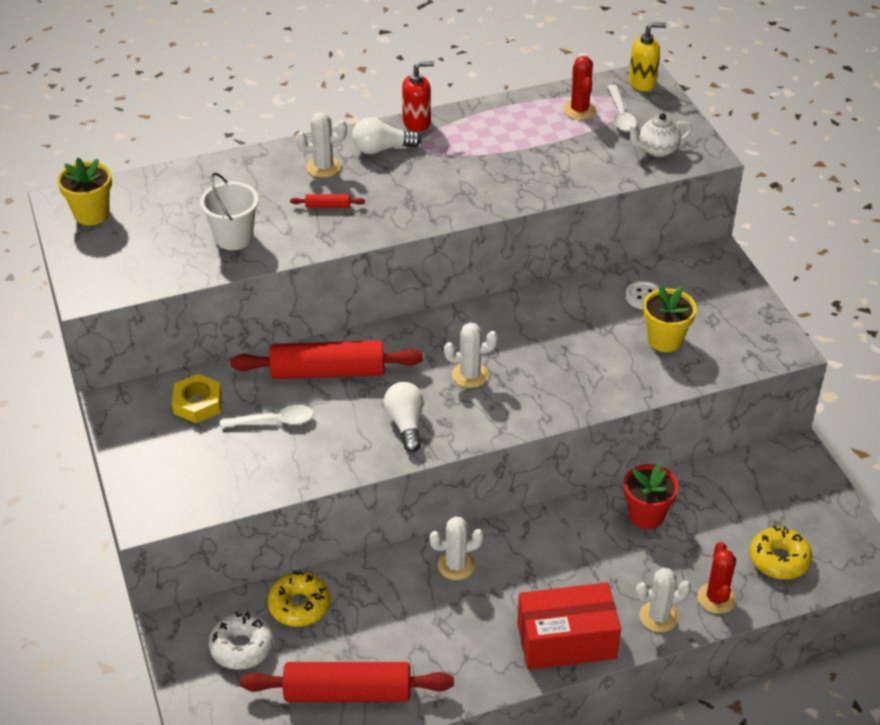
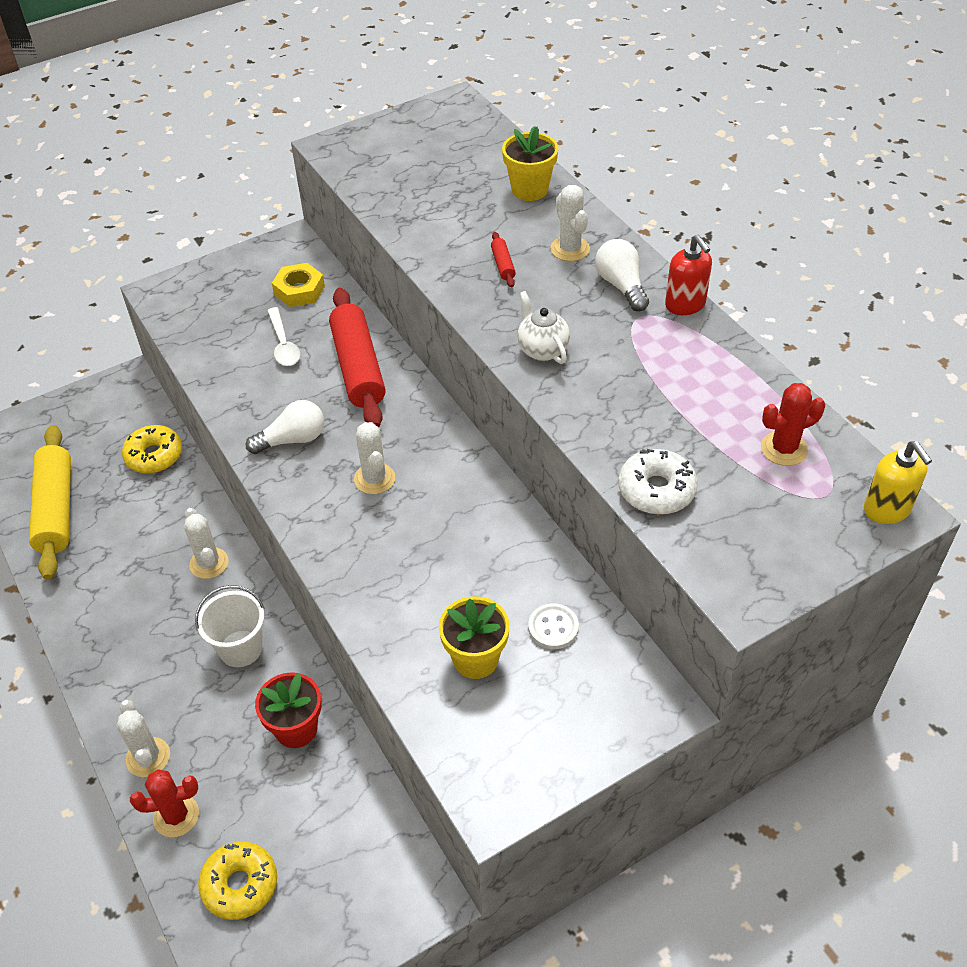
camera: 80 degrees right, 5 degrees up
yellow flower pot [57,158,112,225] -> yellow flower pot moved to [502,126,558,201]
white bucket [200,173,259,250] -> white bucket moved to [195,585,265,667]
white donut [209,612,273,670] -> white donut moved to [618,449,698,515]
red rolling pin [240,662,454,702] -> yellow rolling pin [29,425,71,580]
red box [517,582,621,670] -> none
white spoon [607,84,637,131] -> none
white teapot [627,113,692,157] -> white teapot moved to [517,291,570,364]

